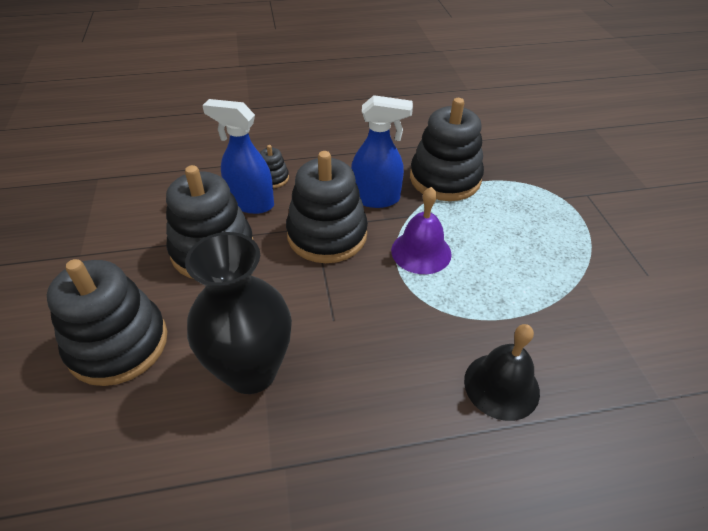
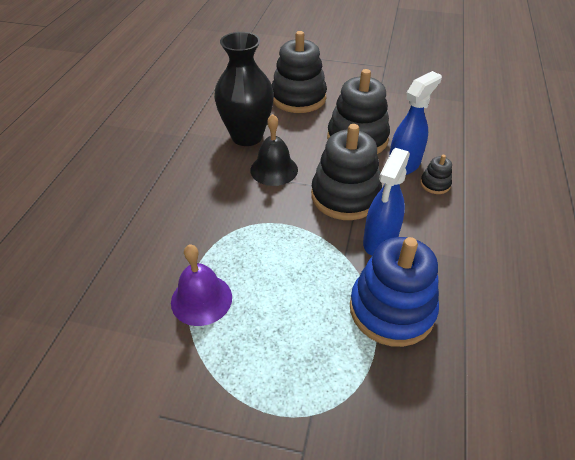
camera: 115 degrees right, 0 degrees up
purple bell [391,187,452,274] -> purple bell moved to [171,245,232,326]
black stacking toy [410,98,484,201] -> blue stacking toy [350,237,439,347]
black bell [464,324,540,421] -> black bell moved to [250,114,298,186]

